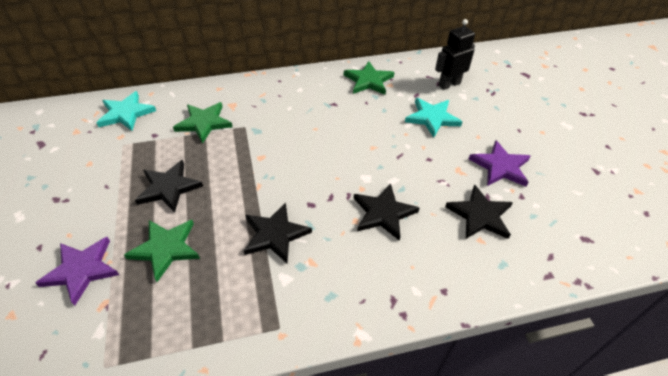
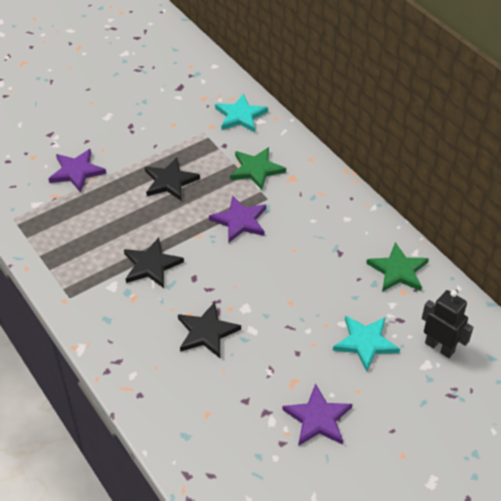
camera: 70 degrees right, 0 degrees up
green star [124,220,200,282] -> none
black star [445,184,513,239] -> none
none -> purple star [209,195,266,243]

